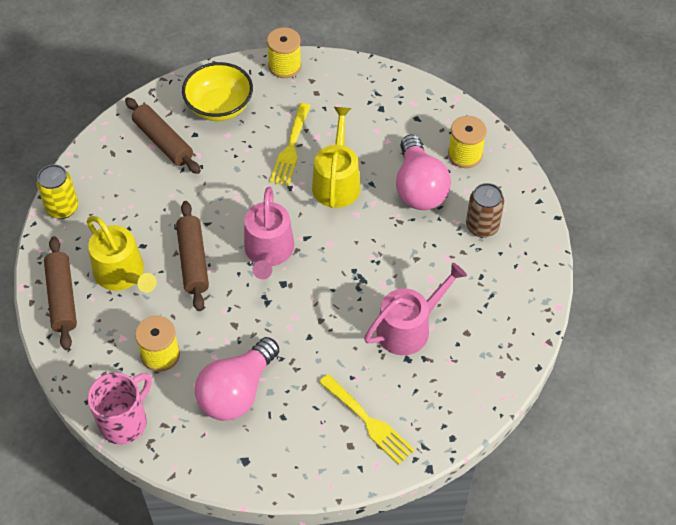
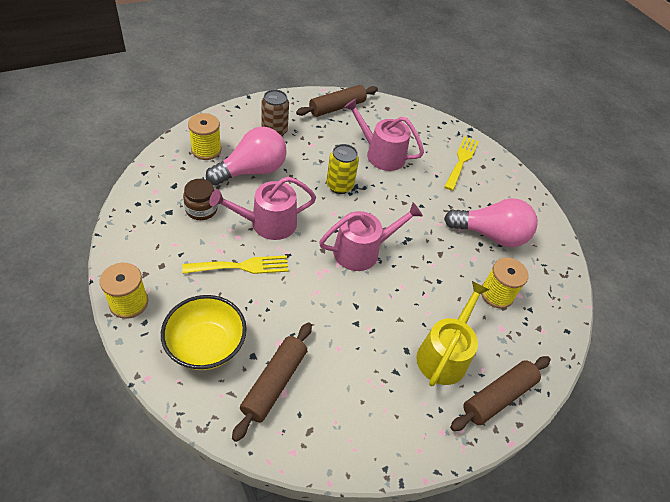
camera: 120 degrees left, 5 degrees down
yellow can [37,164,78,219] -> yellow can moved to [326,144,359,194]
pink mug [88,373,152,444] -> none
brown rolling pin [176,201,209,311] -> brown rolling pin moved to [296,85,378,117]
yellow watering can [312,107,360,208] -> pink watering can [209,177,316,240]
none -> brown jar [183,179,218,220]

